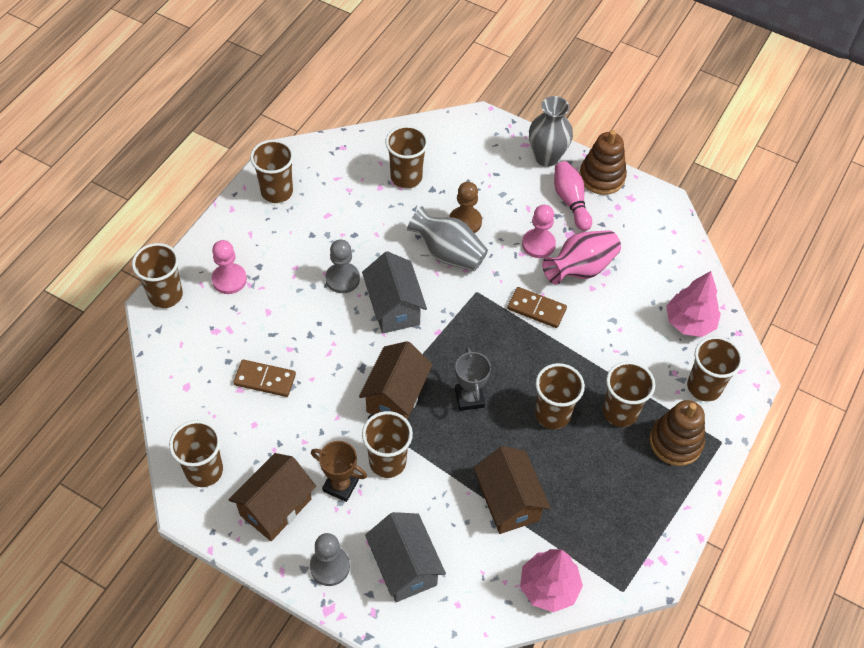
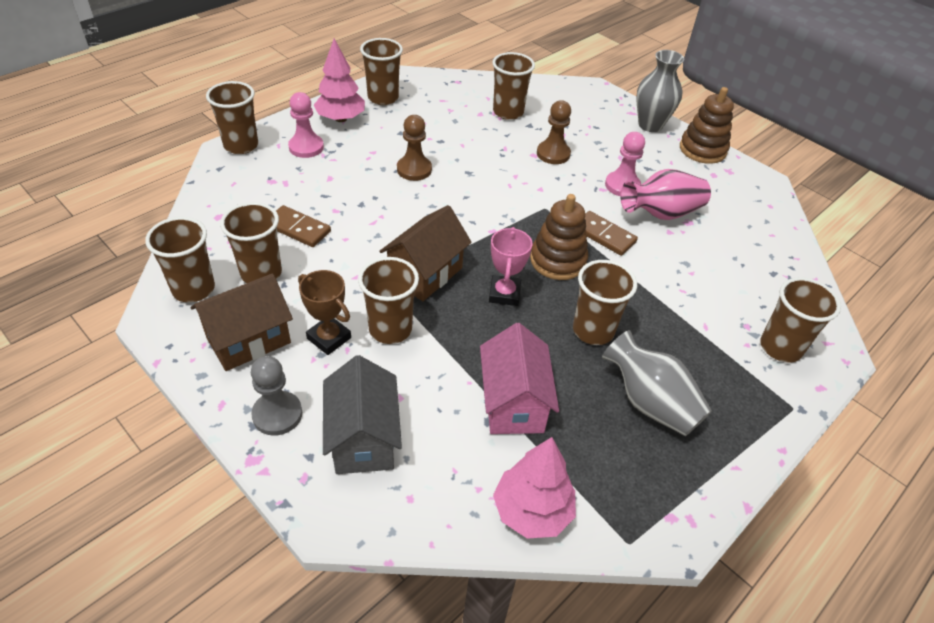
camera: 15 degrees right, 10 degrees down
grey pawn [325,239,360,293] -> brown pawn [397,115,432,181]
grey house [362,251,427,333] -> none
grey vase [407,206,488,271] -> grey vase moved to [602,330,712,436]
grey trophy [455,347,491,411] -> pink trophy [489,227,533,306]
brown house [474,446,551,534] -> pink house [480,323,559,434]
pink bowling pin [554,161,592,231] -> none
brown cup [603,361,655,427] -> brown cup moved to [220,202,282,283]
brown stacking toy [650,400,705,466] -> brown stacking toy moved to [530,194,588,280]
pink tree [666,271,721,337] -> pink tree moved to [314,39,365,122]

